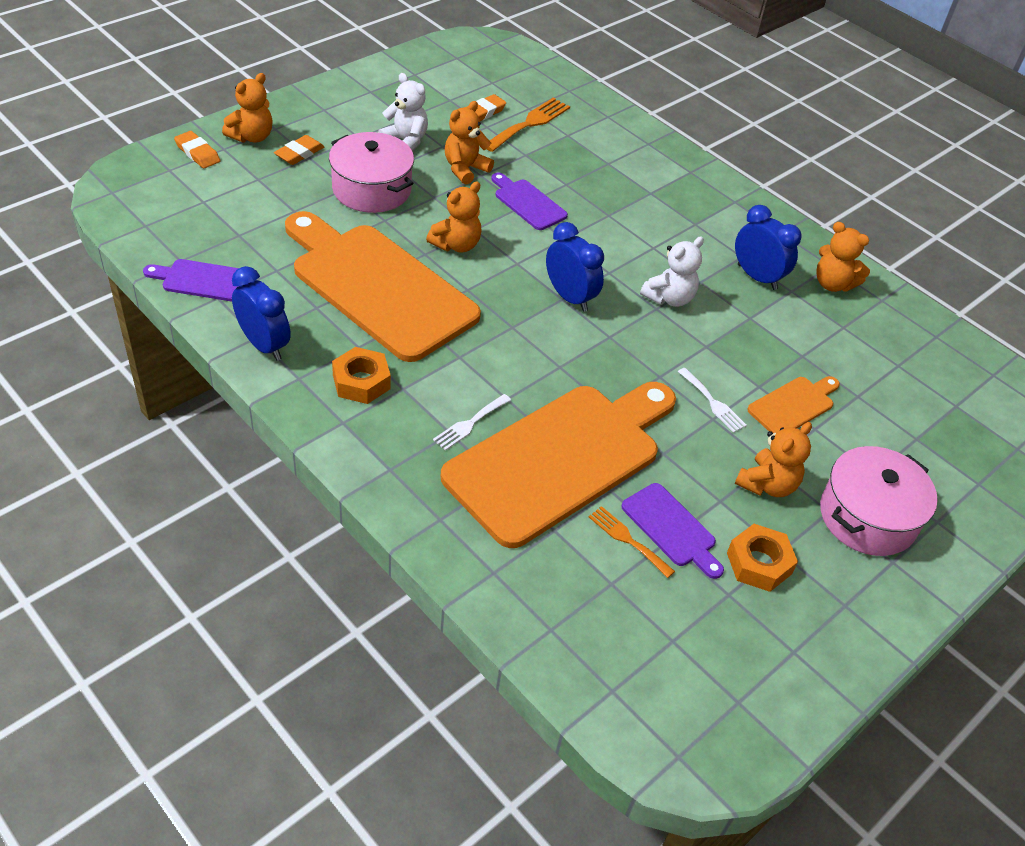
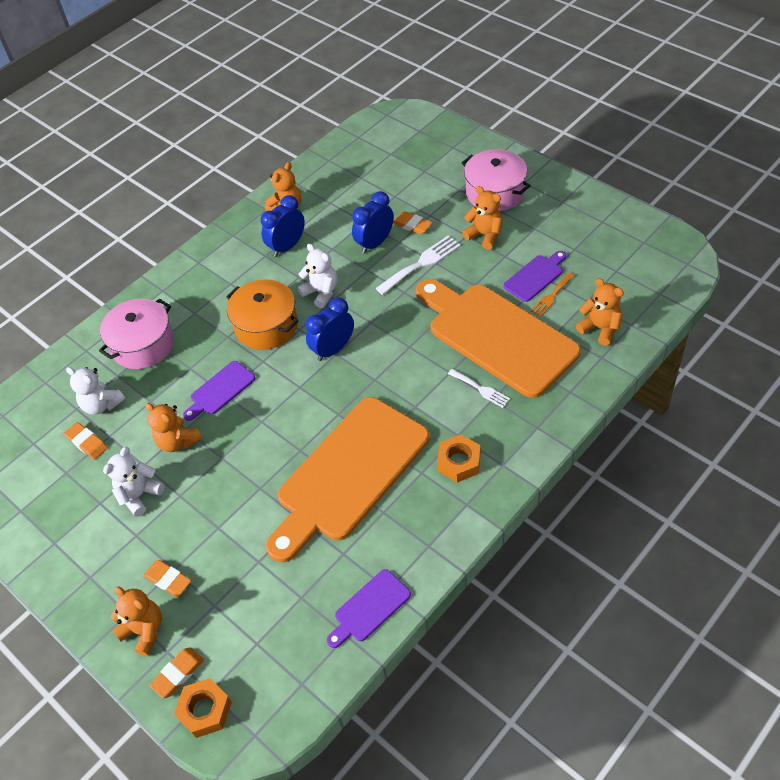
camera: 85 degrees left, 5 degrees up
purple cutting board [143,259,239,302] -> purple cutting board turned 45 degrees clockwise [327,569,411,648]
blue clock [232,266,291,361] -> blue clock moved to [352,191,394,254]
pink pot [329,132,414,213] -> pink pot moved to [99,299,174,369]
orange teddy bear [426,182,481,253] -> orange teddy bear moved to [576,278,624,346]
orange fork [487,98,570,152] -> white teddy bear [66,367,125,415]
white fork [678,368,747,433] -> white fork [375,235,461,295], size x1.63
orange nut [727,524,798,592] -> orange nut moved to [174,678,232,738]
orange cutting board [747,376,840,433] -> orange eraser [393,211,433,235]
none -> orange pot [226,279,299,350]

